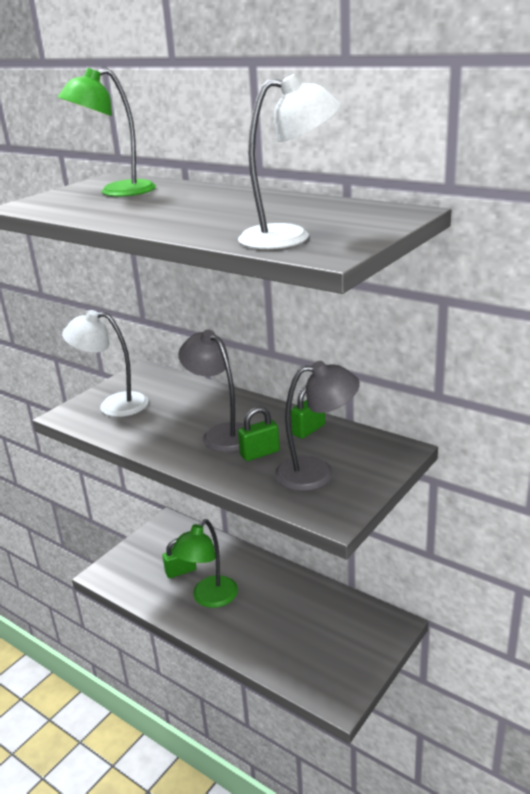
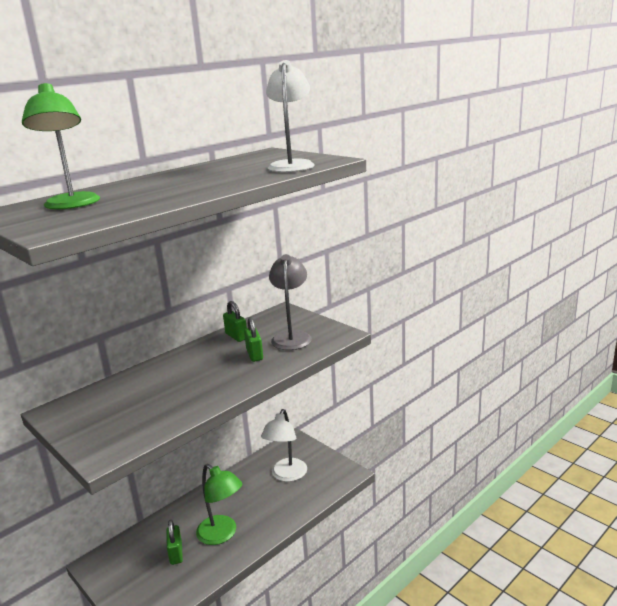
camera: 80 degrees left, 5 degrees down
white lamp [62,310,149,417] -> white lamp moved to [261,409,307,482]
grey lamp [178,330,244,452] -> none

